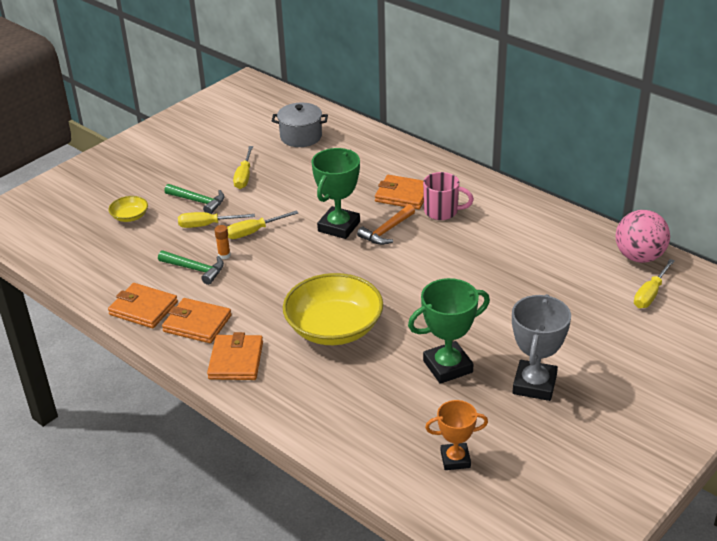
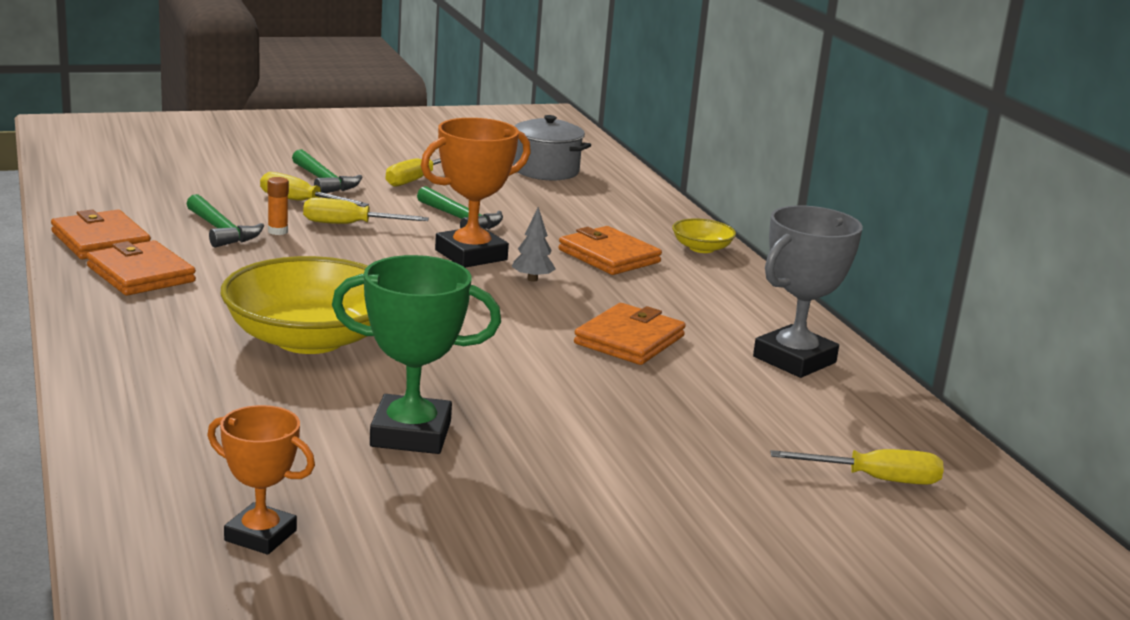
camera: 25 degrees right, 15 degrees down
yellow bowl [109,196,148,222] -> yellow bowl moved to [672,218,736,253]
orange wallet [207,332,263,380] -> orange wallet moved to [574,303,686,365]
green trophy [311,148,360,239] -> orange trophy [421,118,531,268]
orange hammer [357,204,415,245] -> grey tree [512,207,556,282]
pink mug [423,172,474,220] -> none
grey trophy [512,294,571,401] -> grey trophy moved to [753,205,863,378]
pink ball [615,210,670,263] -> none
yellow screwdriver [634,259,675,308] -> yellow screwdriver turned 150 degrees counterclockwise [771,449,944,485]
none -> green hammer [417,186,503,230]

